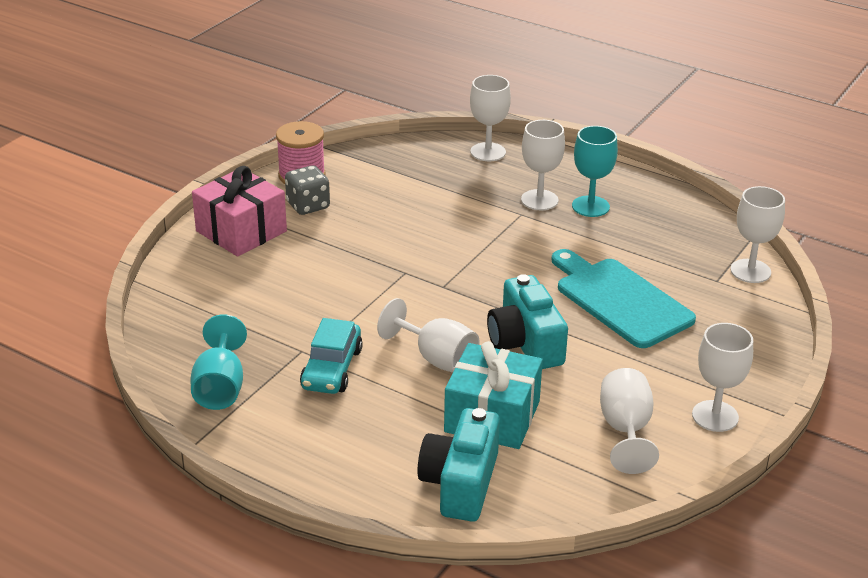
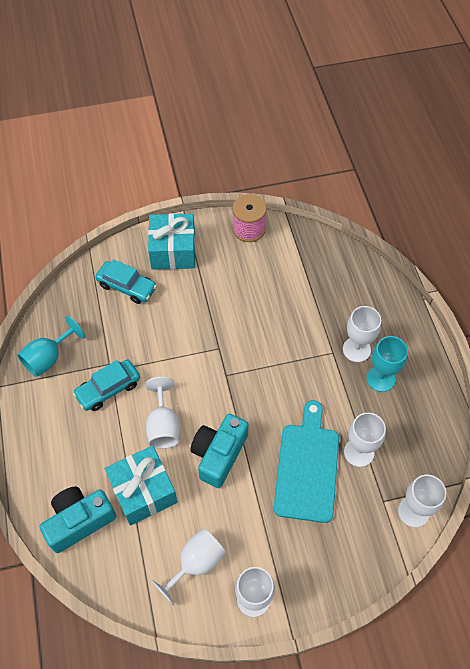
camera: 45 degrees right, 25 degrees up
pink gift [192,166,287,257] -> turquoise gift [148,213,196,270]
grey dice [285,165,330,215] -> none
white goblet [470,75,511,161] -> white goblet moved to [344,413,386,467]
none -> turquoise car [95,259,157,304]

